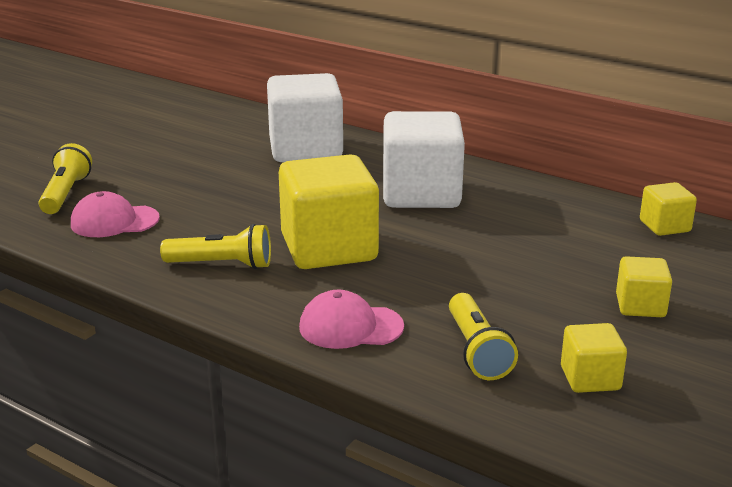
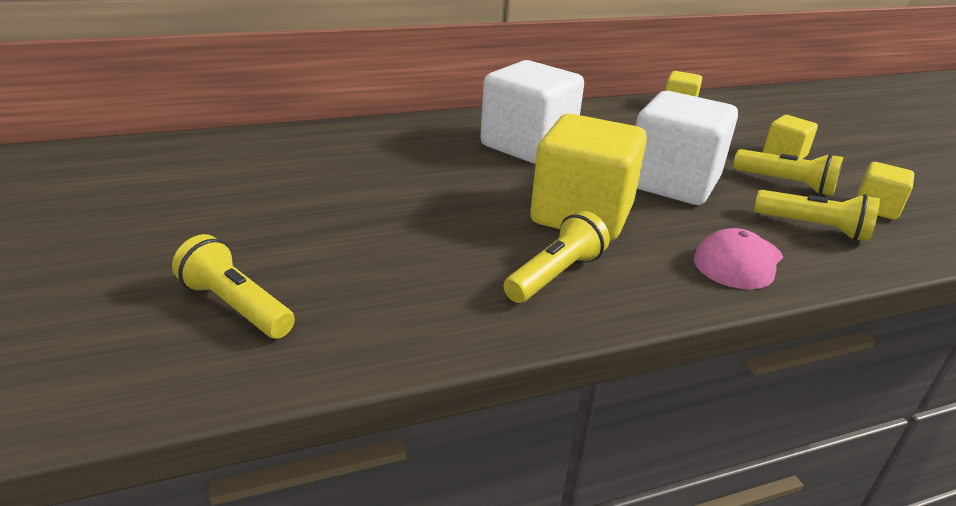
camera: 55 degrees left, 5 degrees up
pink cap [71,191,160,237] -> none
white cube [267,73,343,162] -> white cube moved to [636,91,738,205]
none -> yellow flashlight [733,149,843,196]

